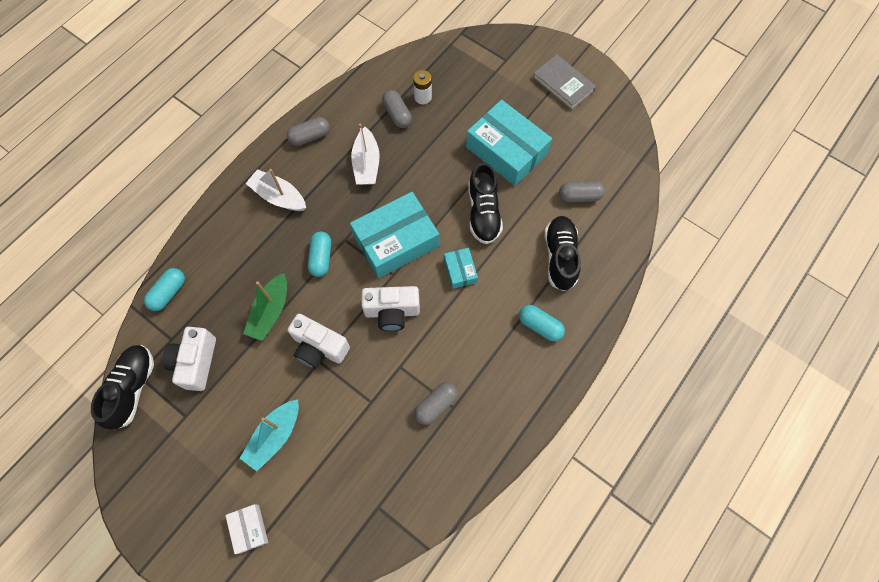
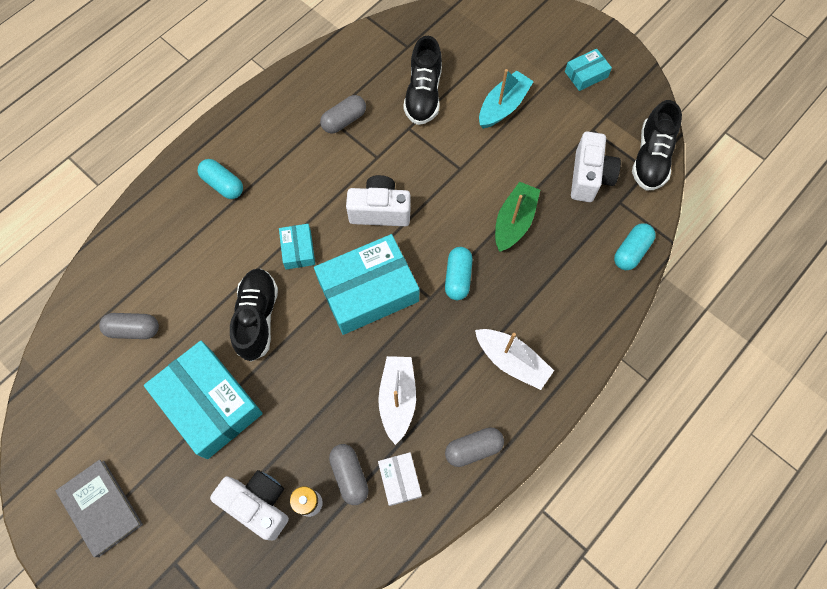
camera: 175 degrees left, 0 degrees up
white box [225,504,268,554] -> white box moved to [378,452,422,506]
white camera [287,314,350,369] -> white camera moved to [210,470,289,540]
black shoe [545,216,581,291] -> black shoe moved to [403,36,442,125]
none -> turquoise box [565,49,612,91]

